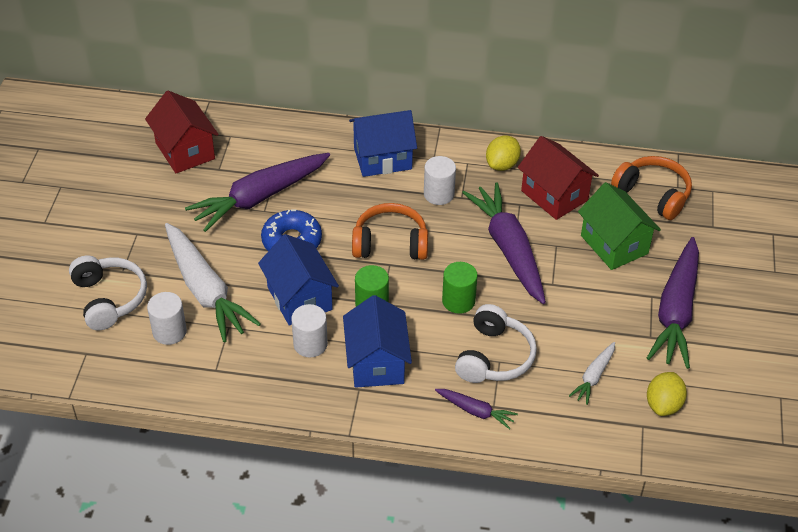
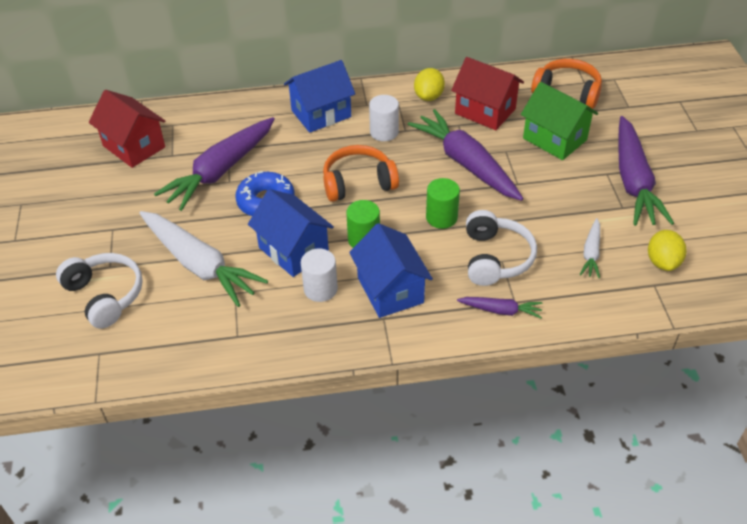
camera: 15 degrees left, 0 degrees up
white cylinder [147,292,187,345] -> none

